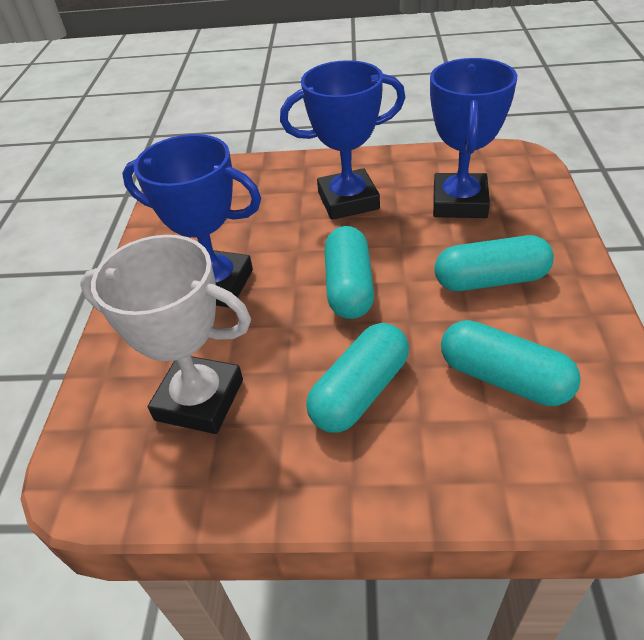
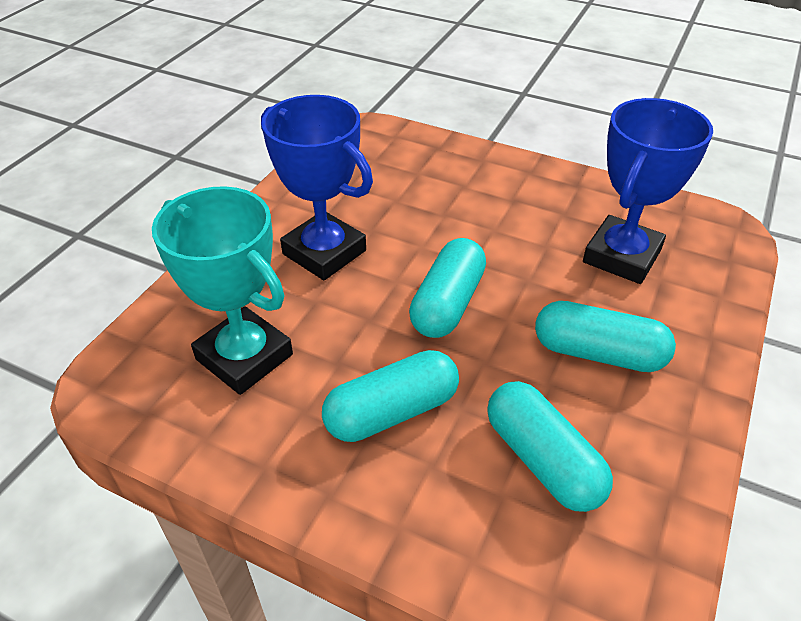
camera: 20 degrees right, 0 degrees up
white trophy [80,235,251,434] -> turquoise trophy [152,186,293,395]
blue trophy [280,60,405,220] -> none

